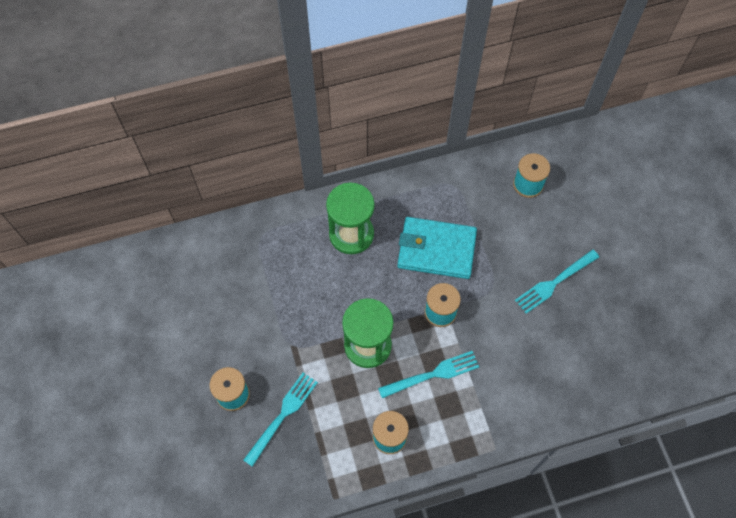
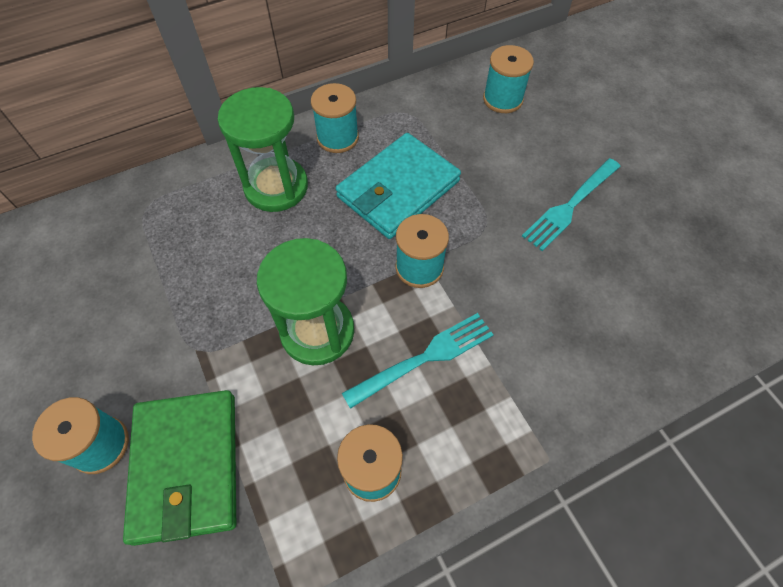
camera: 10 degrees left, 5 degrees down
turquoise fork [243,373,318,467] -> green wallet [123,390,236,546]
turquoise wallet [397,217,477,279] -> turquoise wallet turned 45 degrees counterclockwise [336,133,461,239]
none -> turquoise spool [311,83,359,153]

